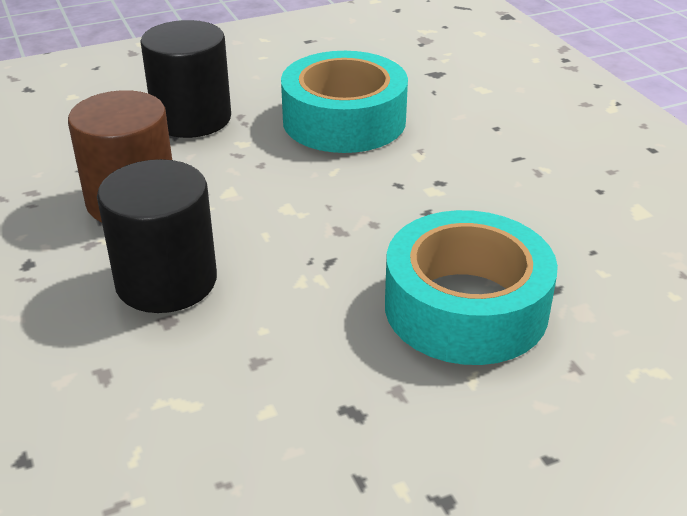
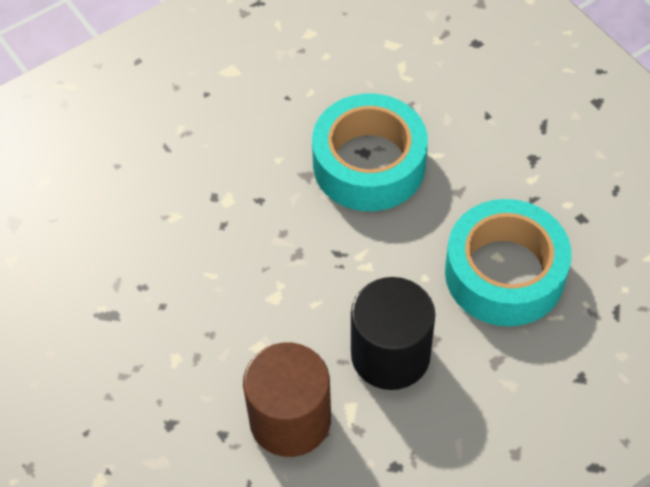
camera: 100 degrees left, 20 degrees up
black cylinder [140,20,231,138] -> none
turquoise tape [281,51,408,153] -> turquoise tape moved to [445,199,572,326]

